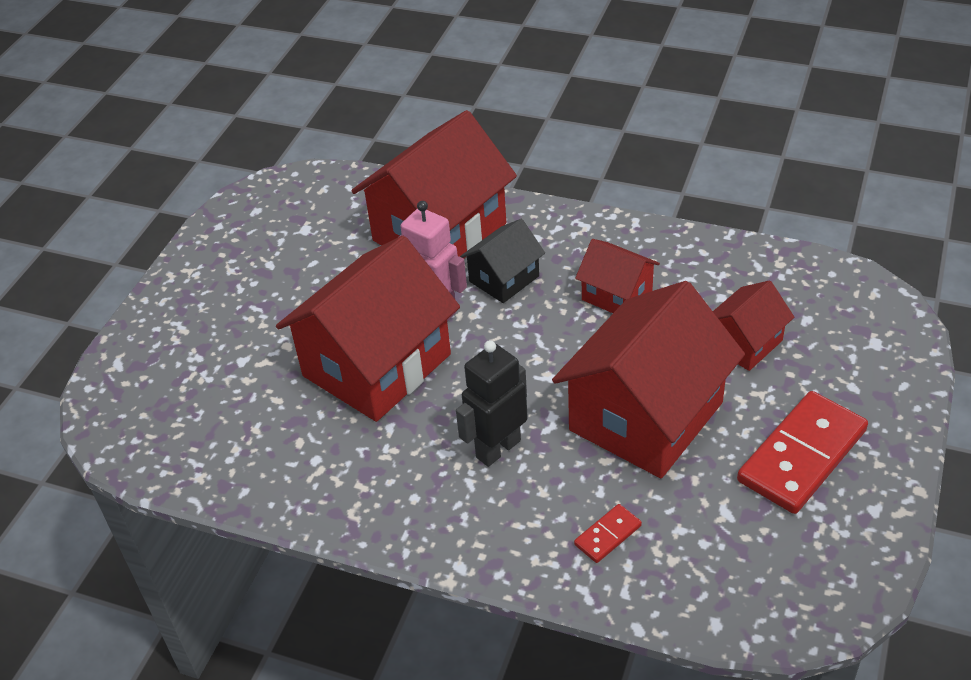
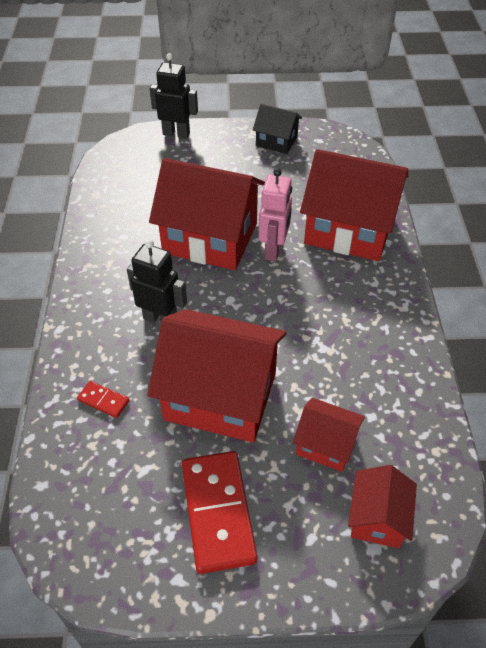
camera: 65 degrees right, 5 degrees up
black house [460,219,545,303] -> black house moved to [253,104,302,154]
red house [575,239,660,313] -> red house moved to [348,465,417,548]
red domino [737,391,868,514] -> red domino turned 60 degrees clockwise [182,451,257,574]
none -> black robot [150,53,198,139]

